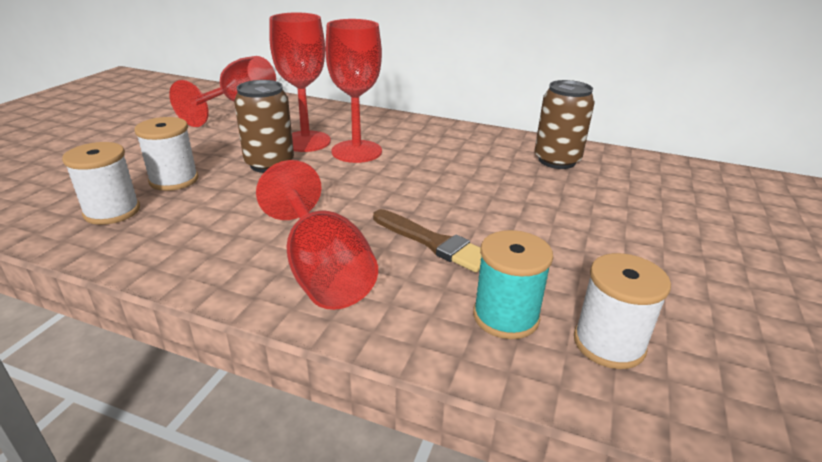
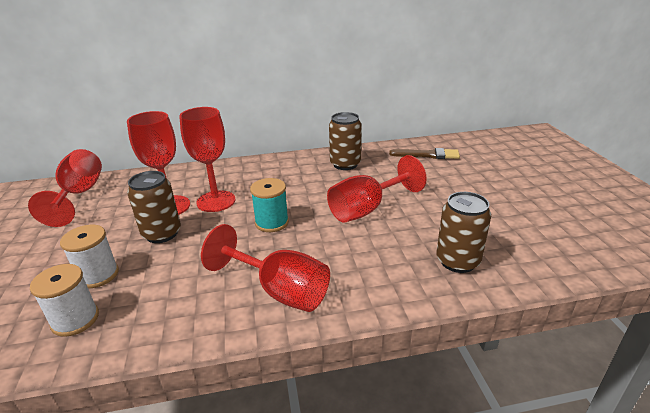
camera: 30 degrees left, 0 degrees up
brown brush [373,209,482,272] -> brown brush moved to [389,148,460,159]
turquoise spool [473,230,553,339] -> turquoise spool moved to [250,178,289,232]
white spool [574,253,671,369] -> brown can [436,192,491,273]
none -> red goblet [327,155,427,223]

